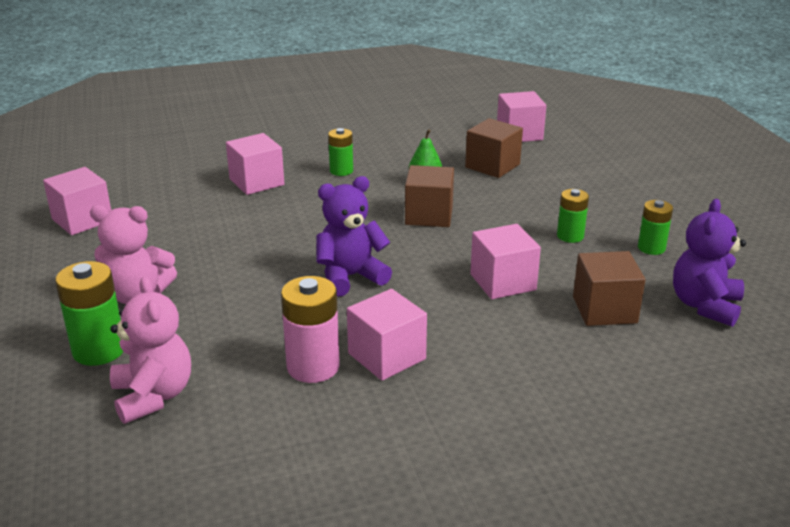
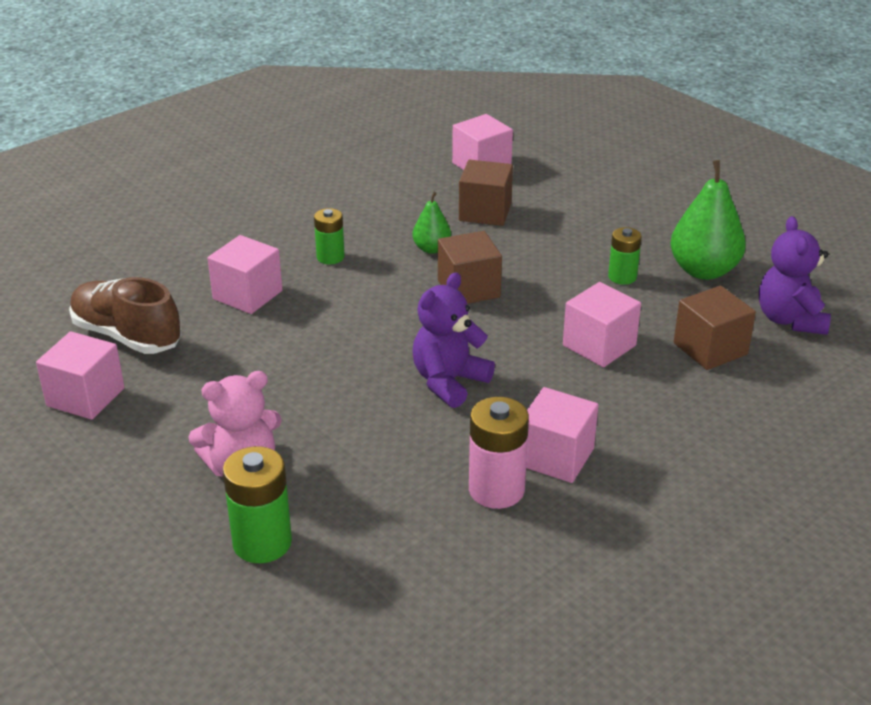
camera: 25 degrees left, 5 degrees up
pink teddy bear [110,276,191,424] -> none
green battery [638,200,673,255] -> green pear [670,160,746,280]
none -> brown shoe [69,277,181,354]

